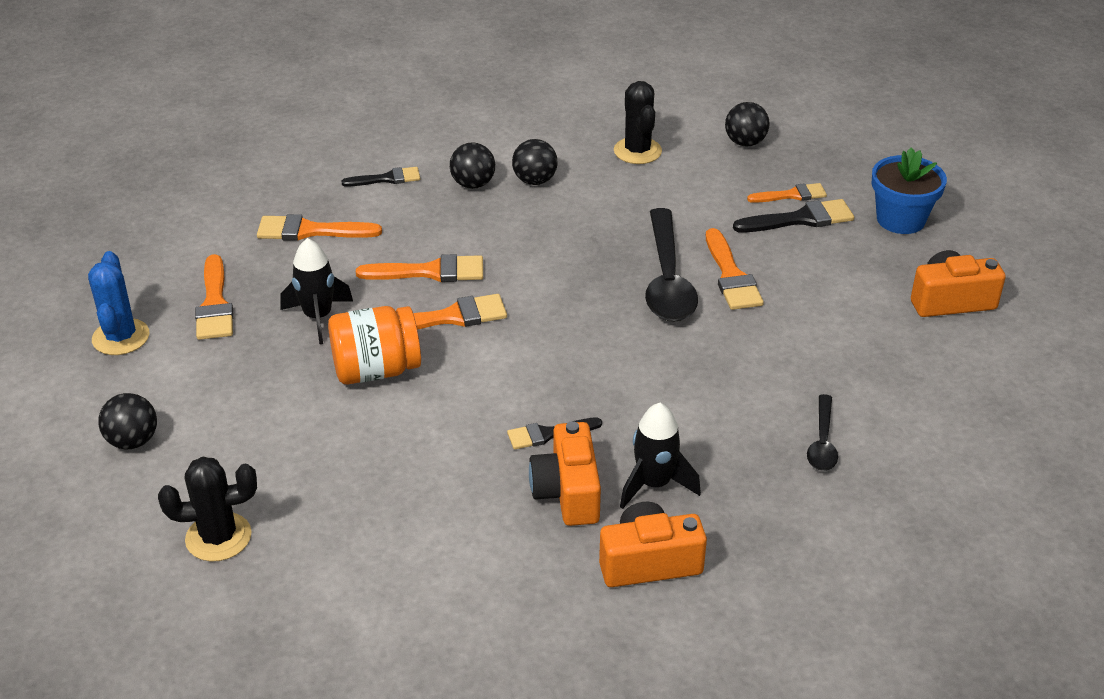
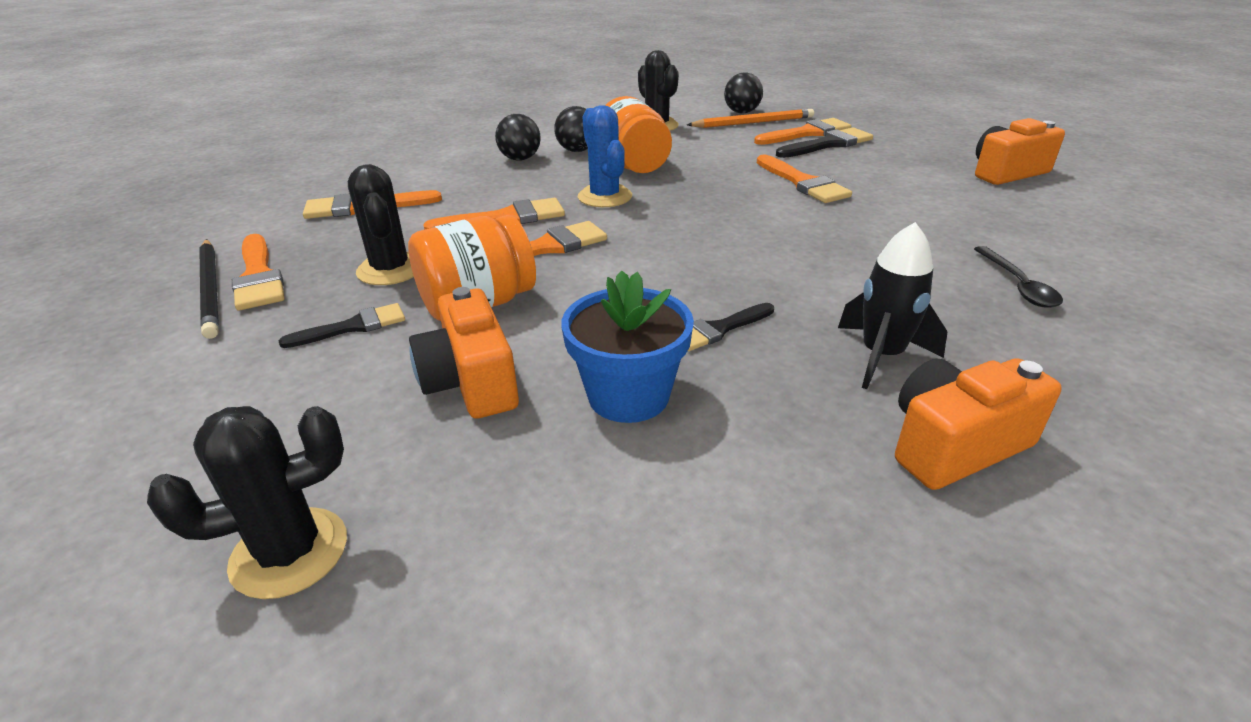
camera: 15 degrees left, 5 degrees down
blue cactus [88,251,150,355] -> blue cactus moved to [578,105,632,207]
black ball [98,393,157,449] -> none
black rocket [280,238,353,344] -> black cactus [348,164,414,285]
black brush [341,167,420,187] -> black brush moved to [278,303,405,348]
orange camera [529,421,601,526] -> orange camera moved to [409,287,519,419]
black spoon [645,208,698,322] -> none
orange brush [747,183,827,203] -> orange brush [754,118,851,145], size x1.51
blue flower pot [871,147,947,234] -> blue flower pot moved to [562,270,694,423]
none -> black pencil [199,239,219,339]
none -> orange jar [605,96,672,173]
none -> orange pencil [687,109,814,128]

